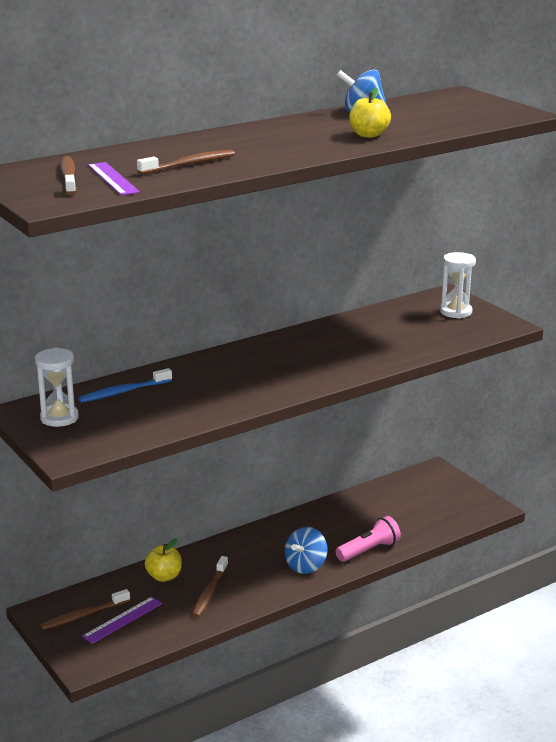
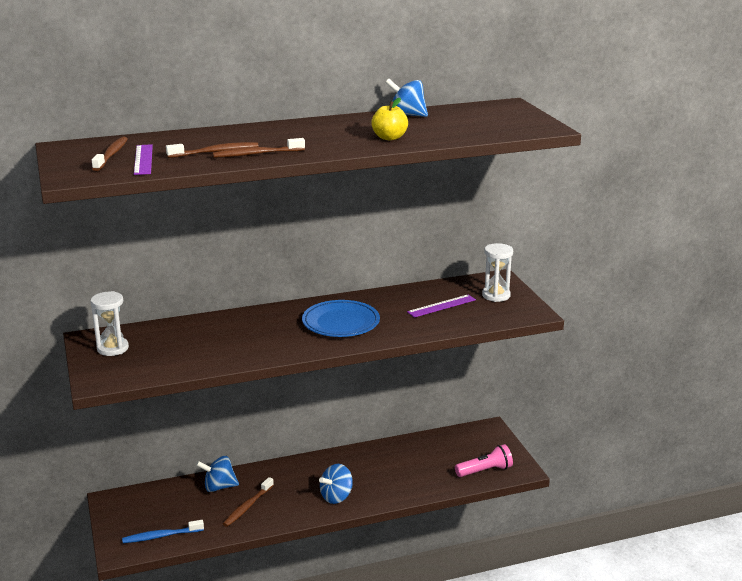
camera: 15 degrees right, 0 degrees up
brown toothbrush [40,589,130,630] -> brown toothbrush moved to [213,138,305,158]
blue toothbrush [78,368,172,403] -> blue toothbrush moved to [122,520,204,543]
purple ruler [82,597,162,644] -> purple ruler moved to [407,295,476,318]
yellow apple [145,538,182,582] -> blue spinning top [196,456,239,492]
pink flashlight [335,516,401,562] -> pink flashlight moved to [455,444,513,477]
none -> blue plate [302,300,380,337]

